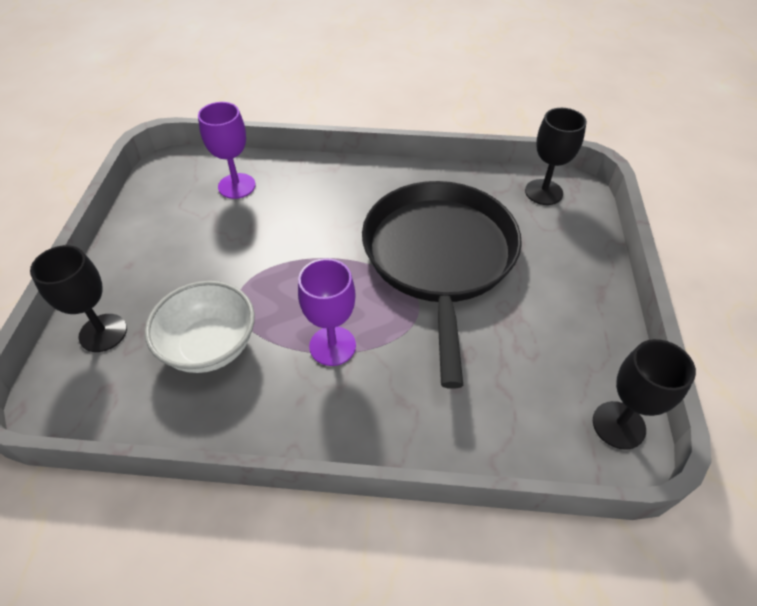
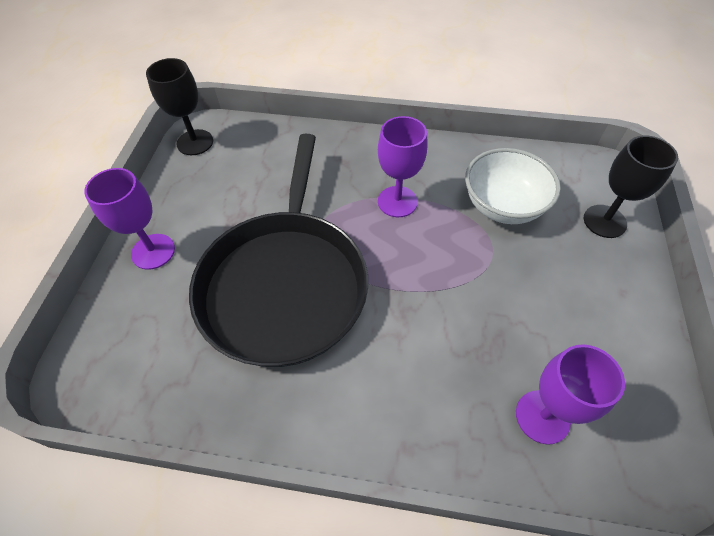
camera: 175 degrees left, 5 degrees up
black goblet [525,108,587,205] -> none
none -> purple goblet [84,168,175,270]

